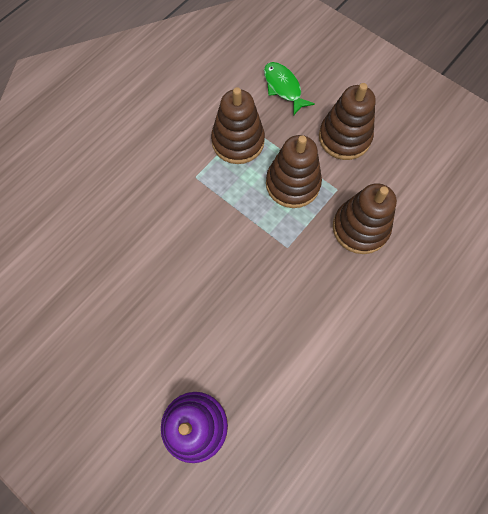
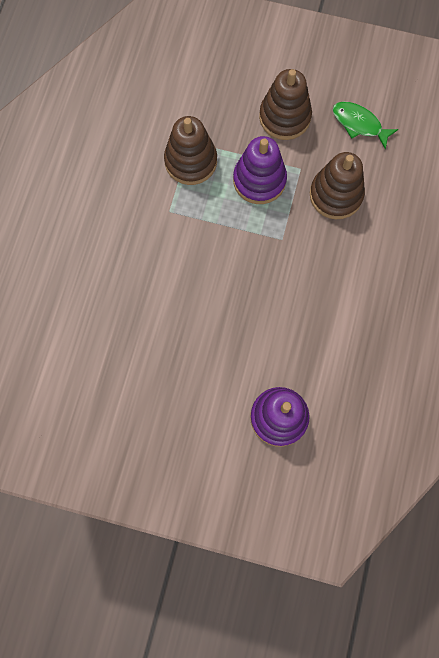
camera: 25 degrees left, 5 degrees up
green fish [264,62,315,115] -> green fish moved to [333,102,398,149]
brown stacking toy [266,135,322,208] -> purple stacking toy [233,136,287,204]

